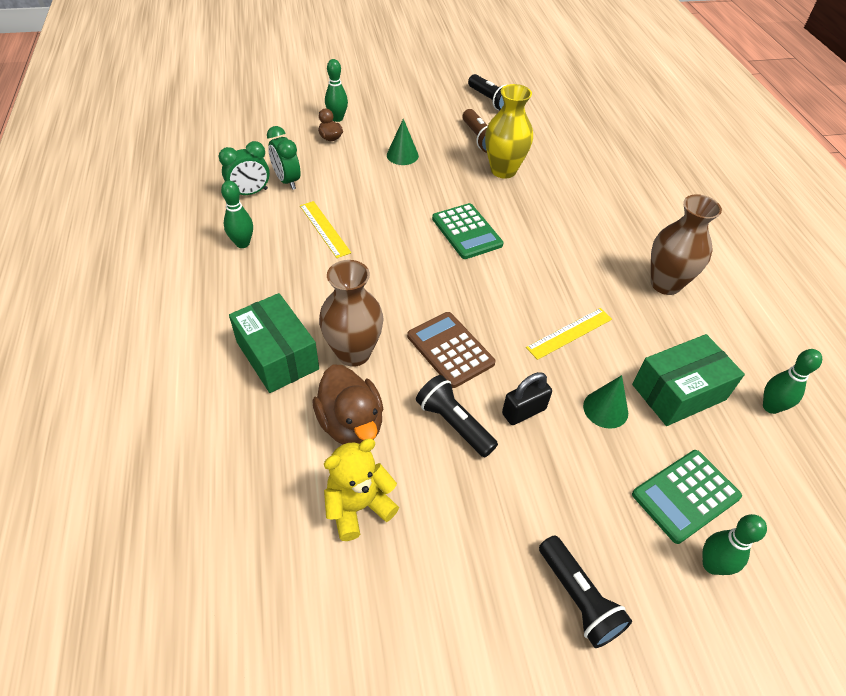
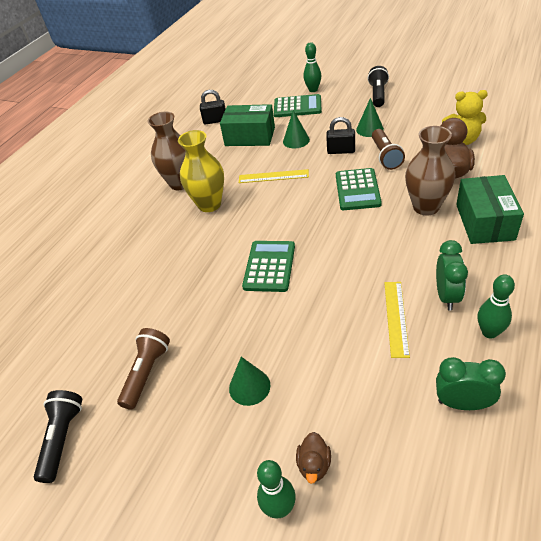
camera: 135 degrees left, 5 degrees down
green clock [267,126,300,190] -> green clock moved to [436,240,468,311]
brown calculator [407,312,496,388] -> green calculator [336,168,382,210]
black flashlight [416,375,498,457] -> brown flashlight [372,129,405,170]
yellow vase [485,84,533,179] -> yellow vase moved to [178,130,224,212]
green bowling pin [763,349,822,414] -> black padlock [200,90,226,124]
none -> green cone [356,98,384,137]

